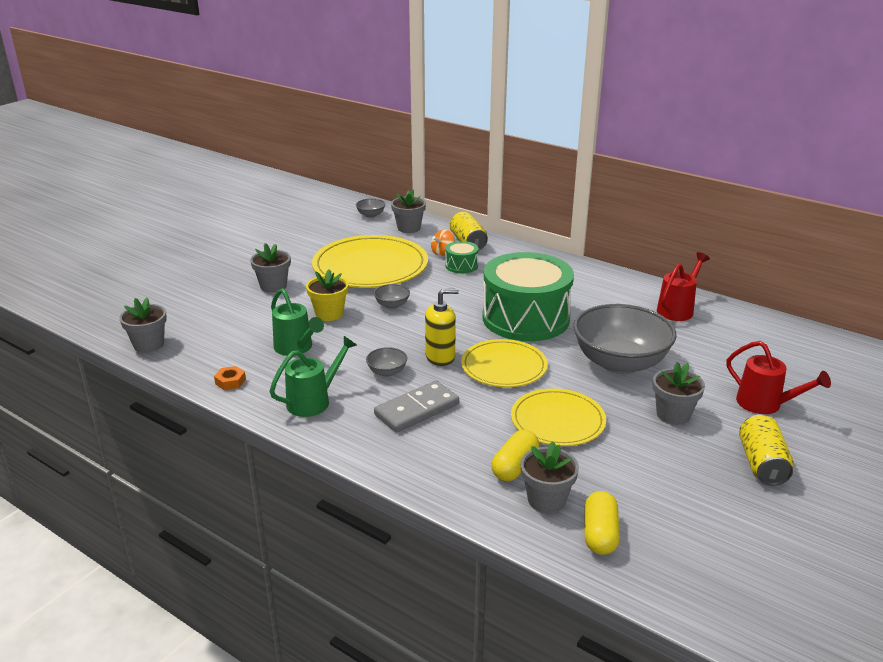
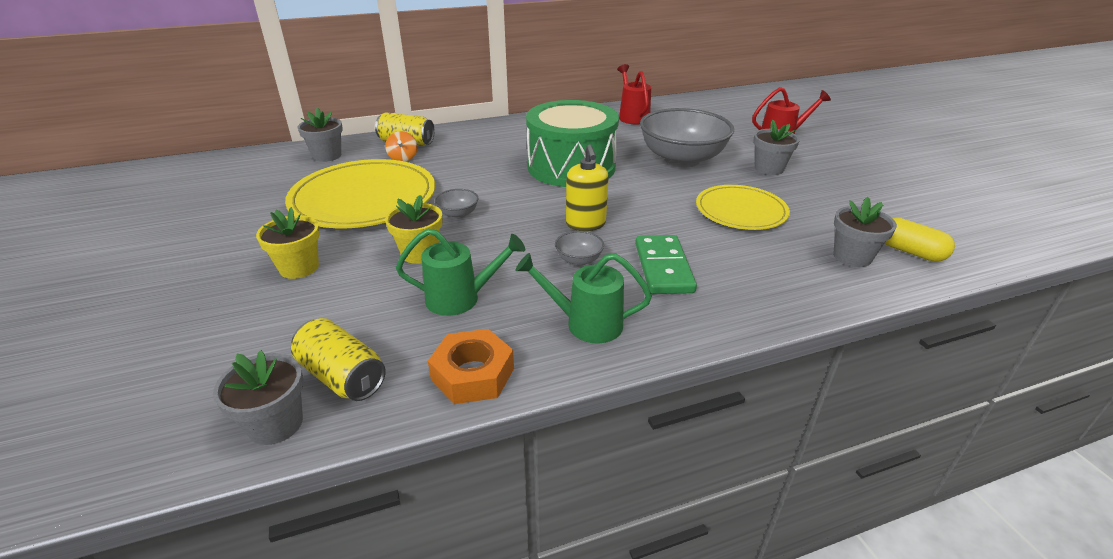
camera: 55 degrees left, 5 degrees up
orange nut [214,366,246,390] -> orange nut [428,329,514,404], size x1.85
grey flower pot [250,243,291,293] -> yellow flower pot [256,207,320,279]
green watering can [269,336,357,417] -> green watering can turned 75 degrees counterclockwise [515,253,652,343]
grey bowl [356,199,385,218] -> none
grey domino [374,381,459,433] -> green domino [635,235,697,294]
yellow soap dispenser [425,289,459,366] -> yellow soap dispenser turned 150 degrees clockwise [566,144,609,231]
green drum [445,241,479,273] -> none
yellow plate [461,339,548,387] -> none
yellow capsule [491,430,539,481] -> none
yellow can [739,415,794,486] -> yellow can moved to [291,318,386,401]

